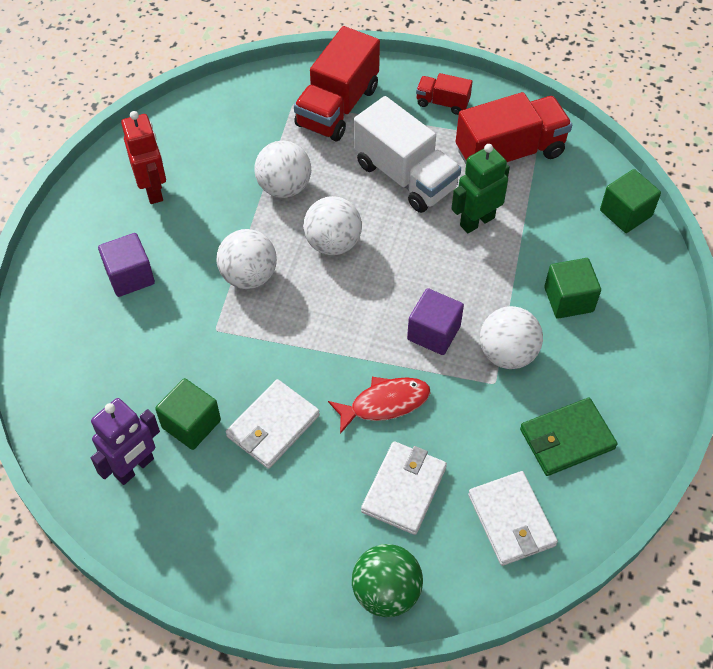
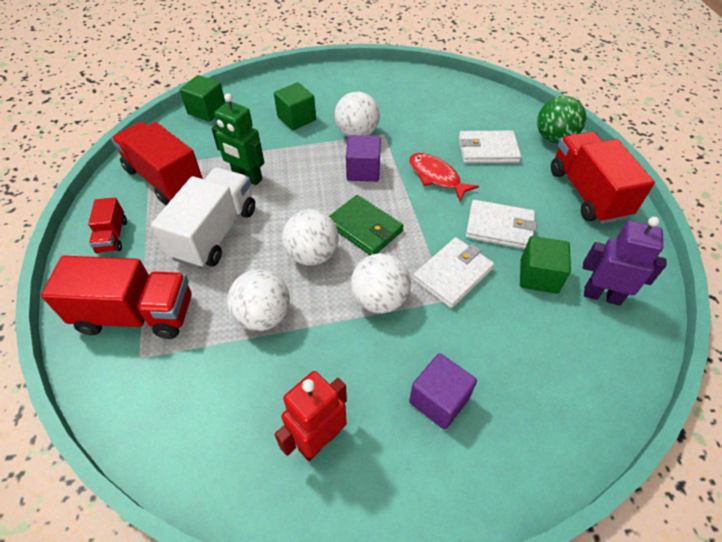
camera: 115 degrees left, 5 degrees down
white wallet [468,471,558,566] -> white wallet moved to [413,237,494,308]
green wallet [520,398,618,476] -> green wallet moved to [329,195,404,255]
none -> red truck [551,132,655,224]

